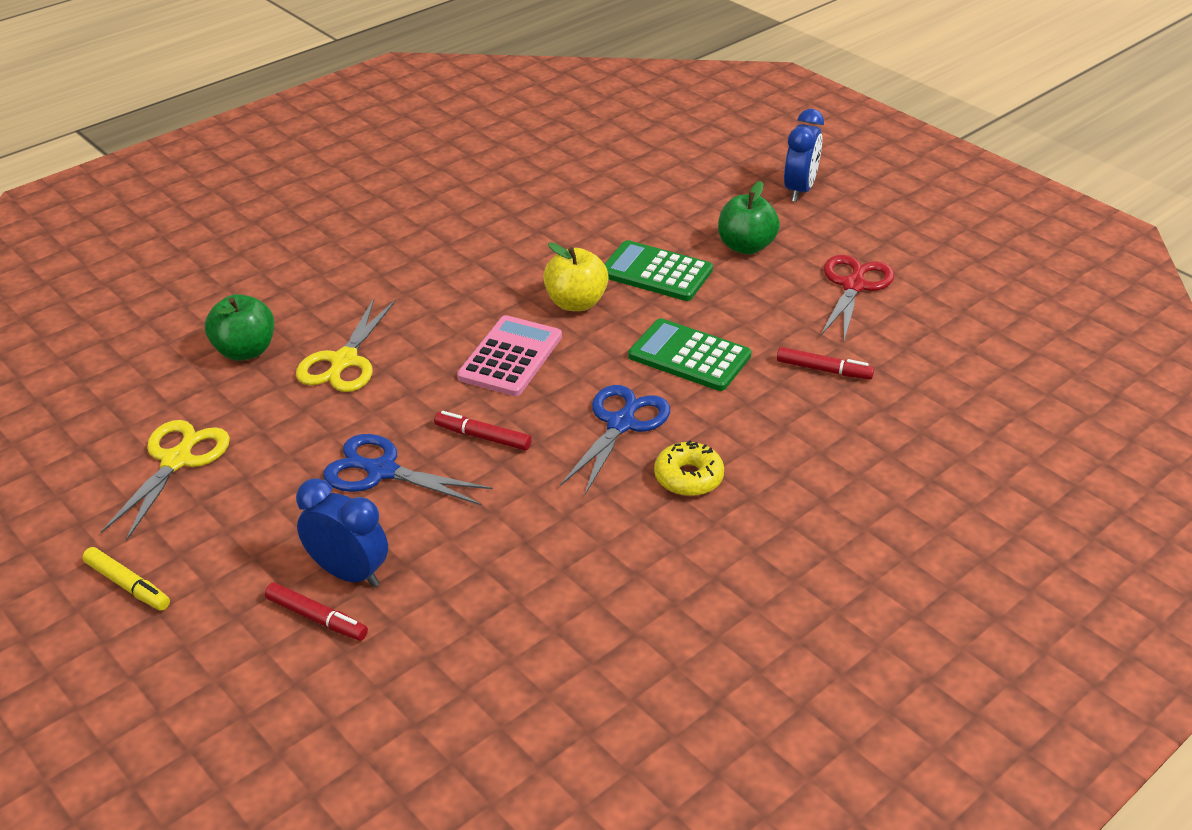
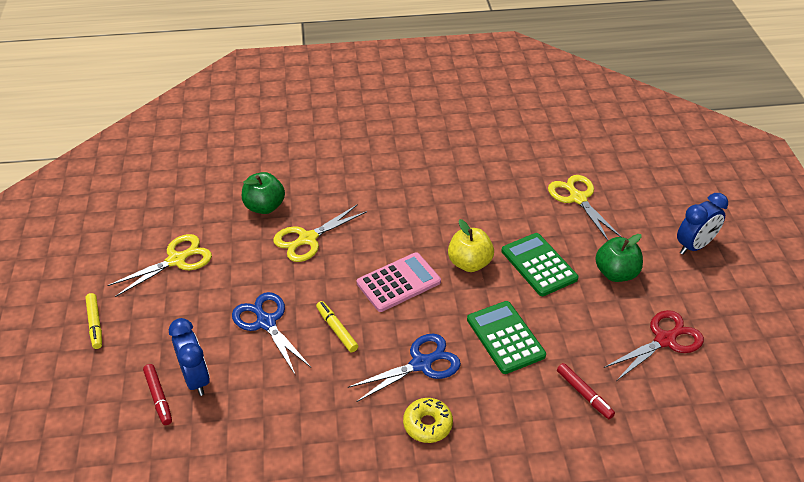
camera: 35 degrees right, 5 degrees up
red marker [434,411,532,450] -> yellow marker [316,301,358,352]
none -> yellow scissors [548,175,621,241]

